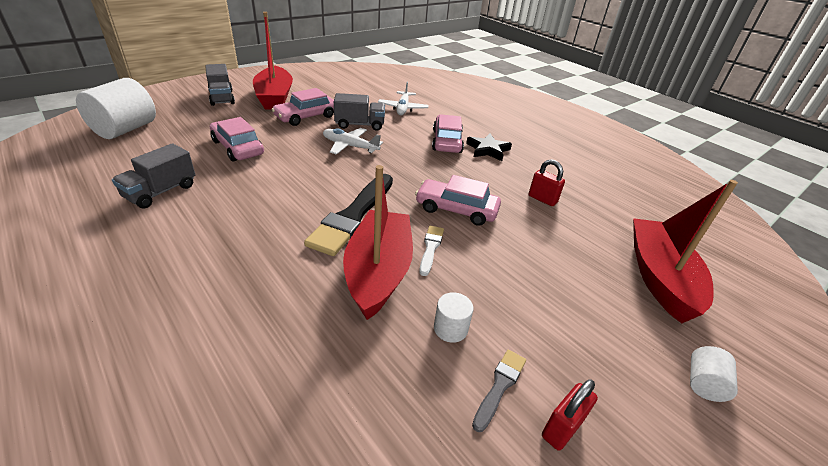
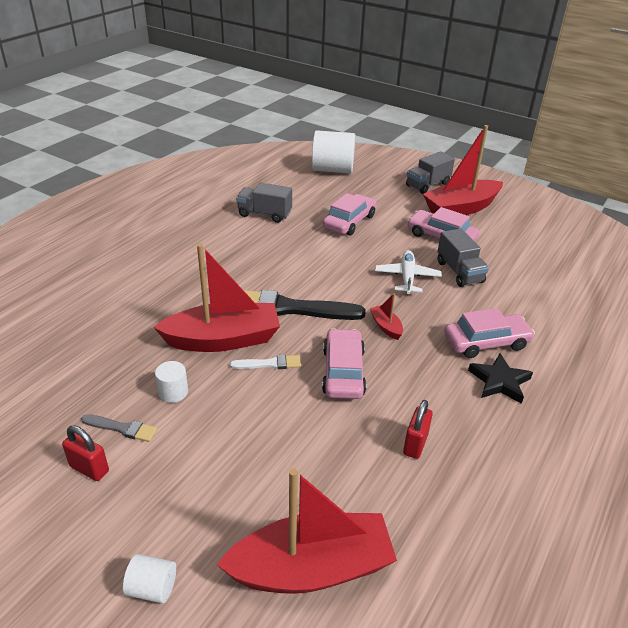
camera: 75 degrees right, 0 degrees up
white plane [378,82,429,115] -> none
none -> red boat [370,293,403,340]

